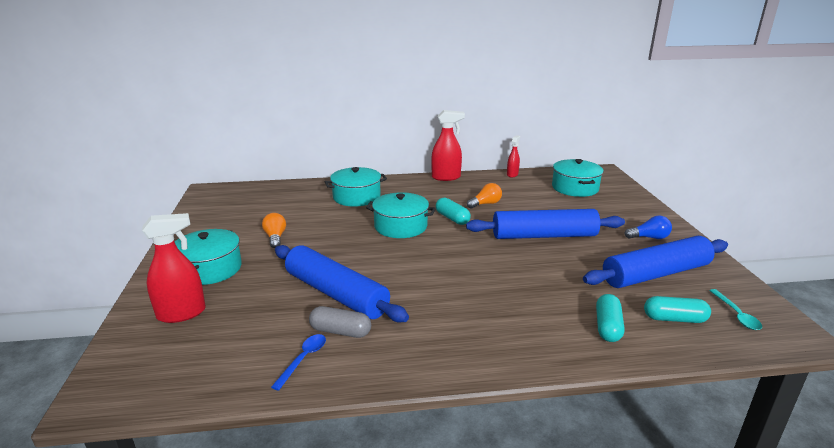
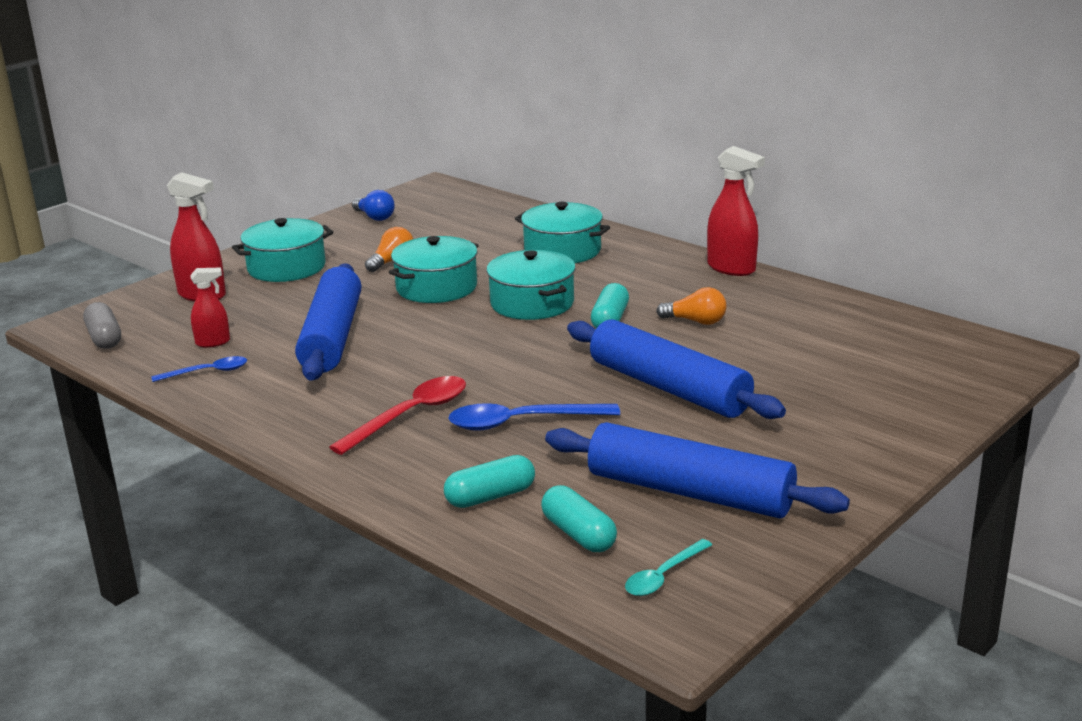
camera: 50 degrees right, 0 degrees up
grey capsule [309,306,371,338] -> grey capsule moved to [83,302,121,349]
red spray bottle [507,135,520,178] -> red spray bottle moved to [190,267,230,347]
turquoise pot [552,159,604,197] -> turquoise pot moved to [389,236,479,303]
blue light bulb [624,215,672,239] -> blue light bulb moved to [352,190,395,221]
none -> red spoon [329,376,466,455]
none -> blue spoon [448,403,620,431]

